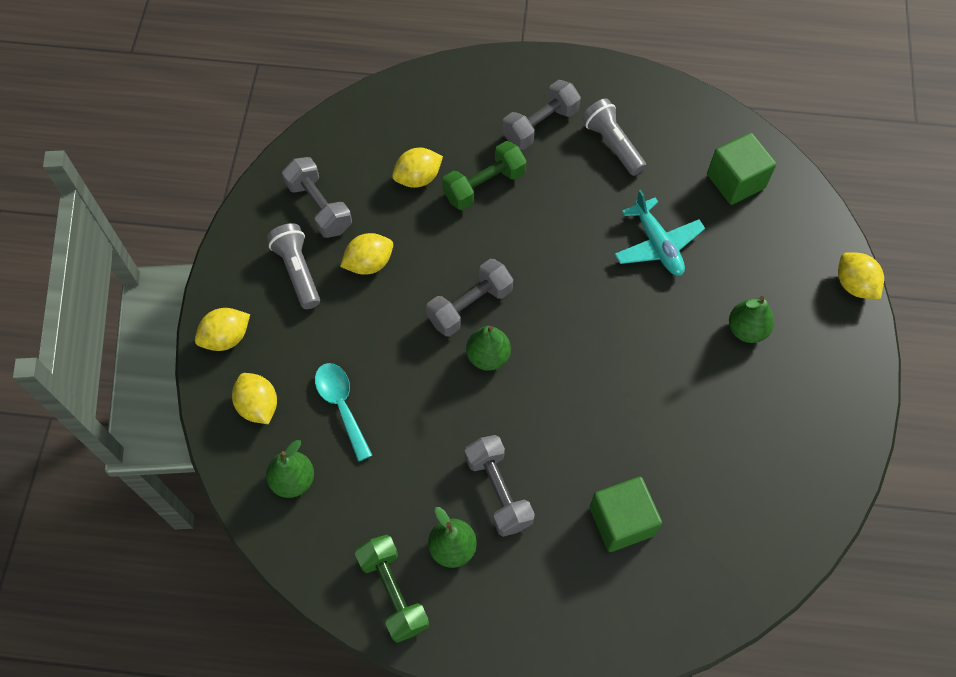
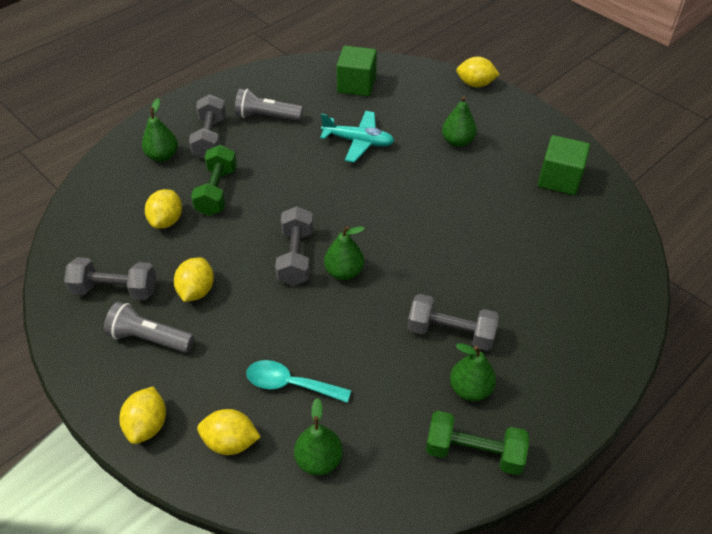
camera: 50 degrees left, 15 degrees down
green cube [590,477,662,552] -> green cube moved to [538,135,590,195]
none -> green pear [142,98,178,162]

